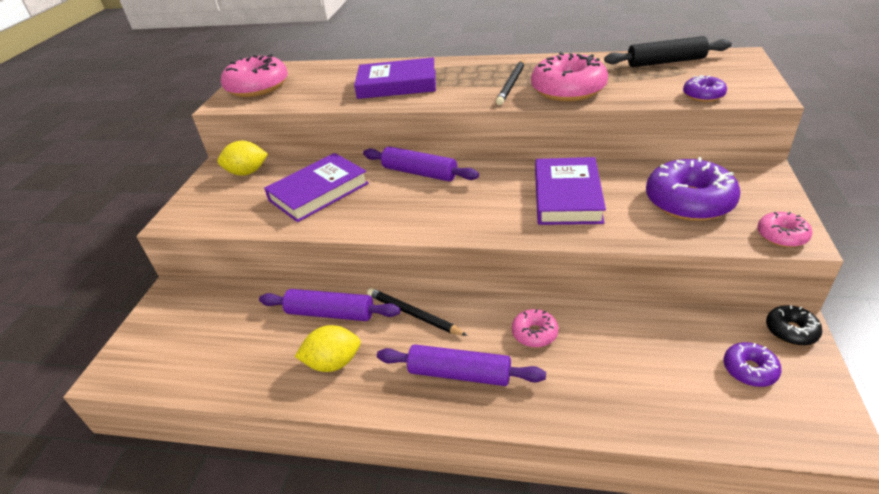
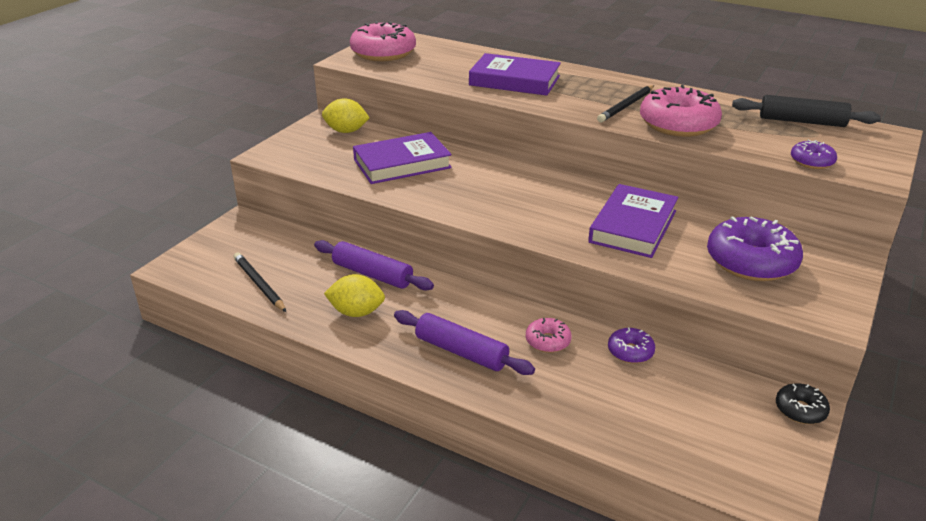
camera: 15 degrees right, 5 degrees down
purple rolling pin [363,146,479,182] -> none
black pencil [367,288,467,336] -> black pencil moved to [234,253,286,312]
purple donut [724,342,782,387] -> purple donut moved to [608,327,655,364]
pink donut [757,212,812,247] -> none

